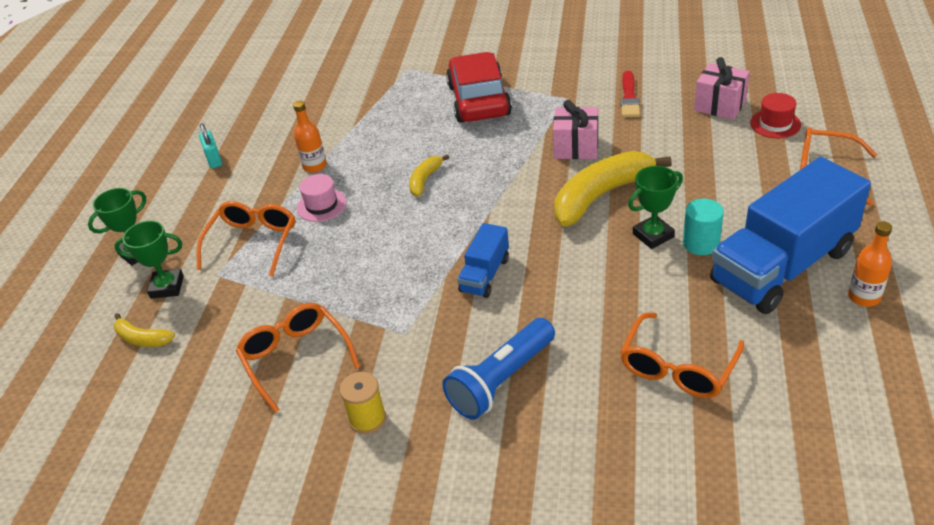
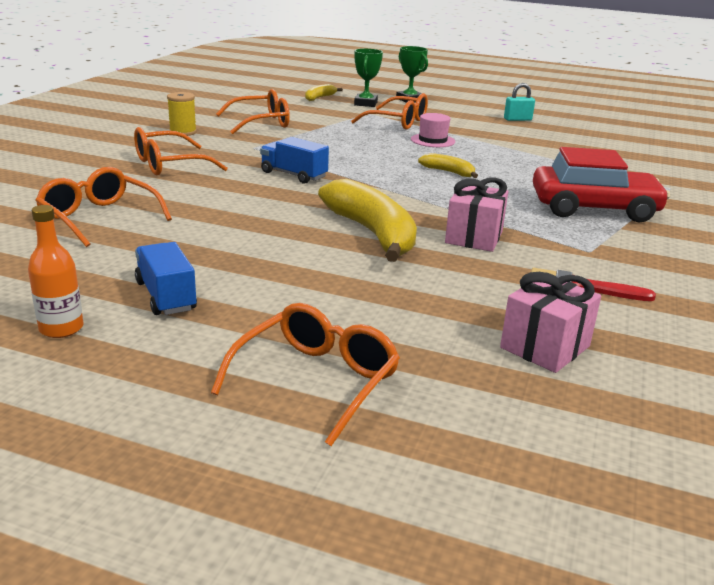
camera: 95 degrees right, 15 degrees down
orange bottle [293,101,327,173] -> none
blue flashlight [442,318,555,420] -> orange glasses [134,127,227,175]
green trophy [628,166,683,249] -> none
turquoise cylinder [683,198,724,255] -> none
blue truck [710,157,871,314] -> blue truck [135,242,197,315], size x0.47
red hat [750,93,801,138] -> none

